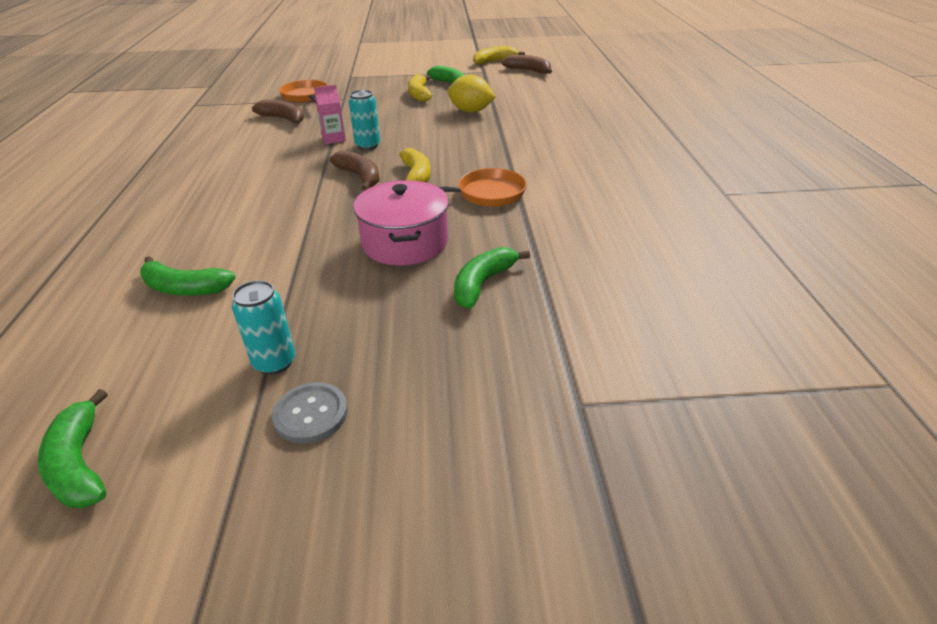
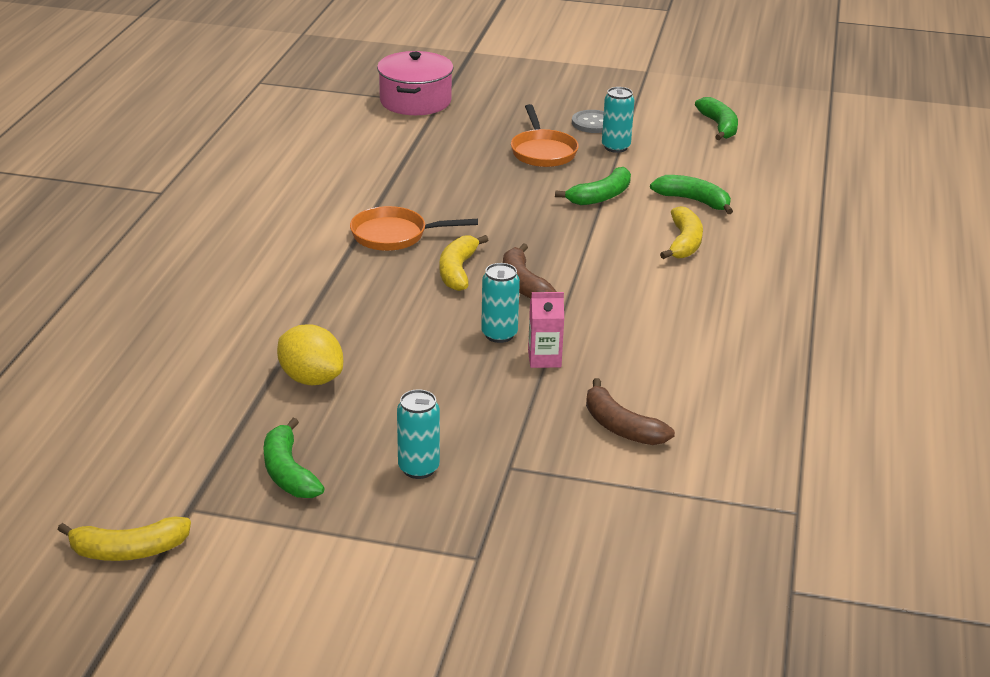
camera: 165 degrees left, 5 degrees down
orange pan [279,80,328,103] -> orange pan moved to [511,104,579,167]
pink pot [353,180,449,266] -> pink pot moved to [377,51,454,115]
yellow banana [408,74,432,102] -> yellow banana moved to [660,206,703,259]
green banana [454,247,530,308] -> green banana moved to [555,167,631,205]
brown banana [502,55,552,74] -> none
none -> turquoise can [397,389,440,479]

